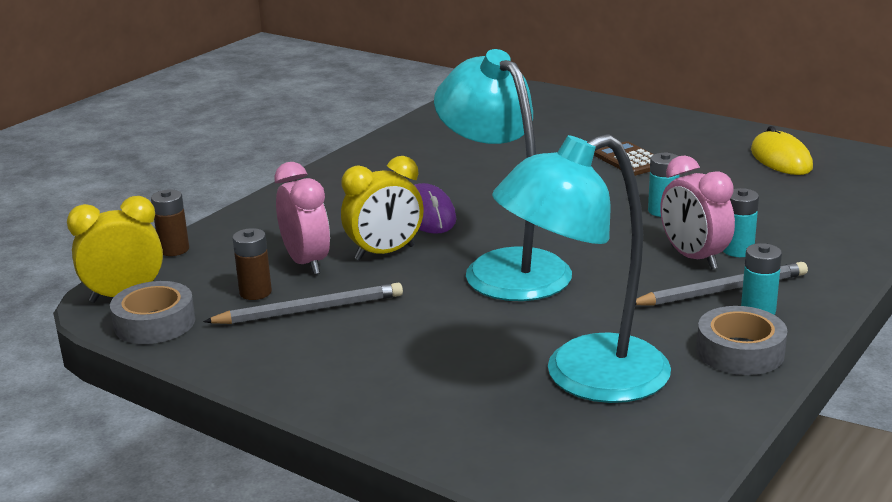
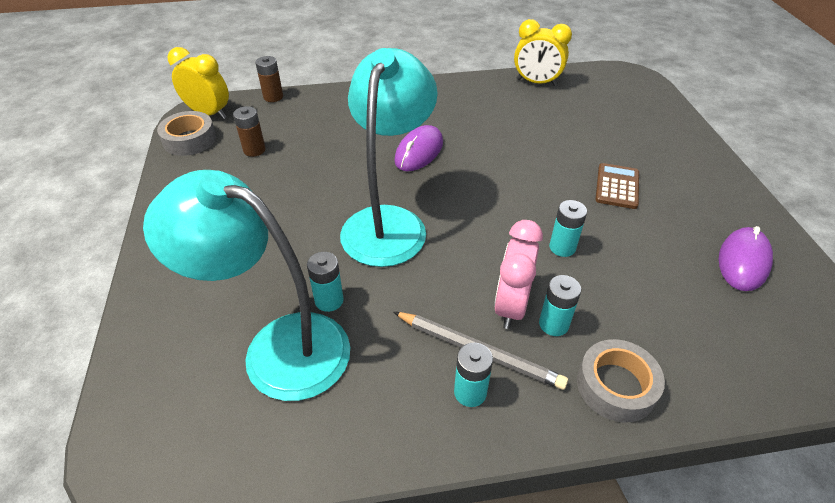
camera: 45 degrees right, 20 degrees up
grey pencil [203,283,403,324] -> none
pink clock [274,162,330,275] -> none
yellow clock [341,156,424,260] -> yellow clock moved to [514,19,572,86]
grey tape [697,306,787,375] -> grey tape moved to [577,339,665,423]
yellow mouse [751,126,813,175] -> purple mouse [719,226,773,291]
none -> turquoise battery [307,252,344,312]

